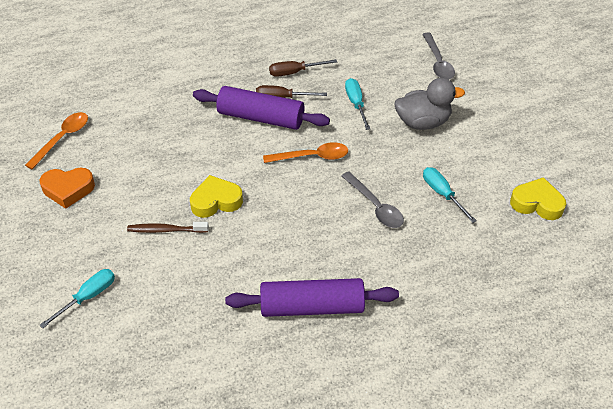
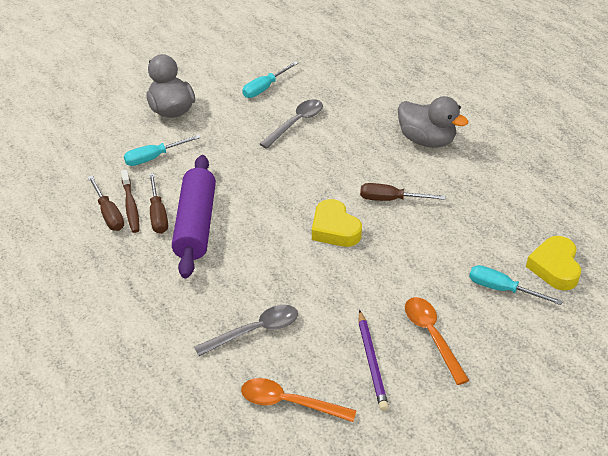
camera: 105 degrees left, 5 degrees down
orange heart [40,168,95,209] -> purple pencil [359,310,389,411]
brown toothbrush [127,222,209,233] -> brown toothbrush moved to [121,170,140,233]
purple rolling pin [225,278,399,317] -> grey duck [398,96,469,148]
orange spoon [263,142,348,163] -> orange spoon moved to [405,297,469,385]
grey spoon [422,32,455,80] -> grey spoon moved to [194,305,298,356]
yellow heart [510,177,566,220] -> yellow heart moved to [526,236,581,290]
none -> brown screwdriver [360,183,445,201]

